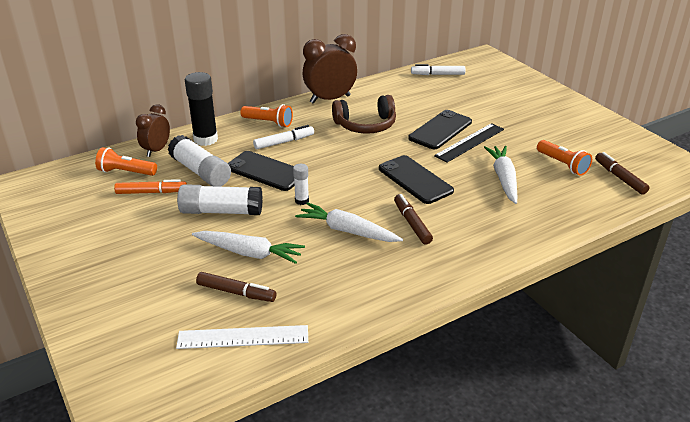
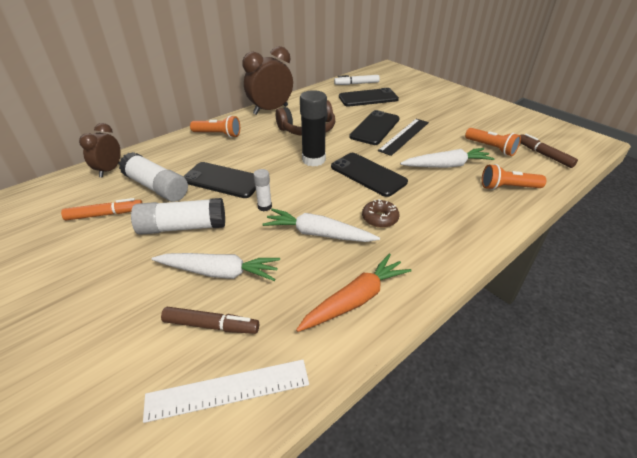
camera: 10 degrees left, 5 degrees up
orange flashlight [95,147,157,176] -> orange flashlight moved to [482,164,546,190]
black glue stick [185,72,218,146] -> black glue stick moved to [300,90,327,167]
white marker [253,125,314,149] -> none
brown marker [394,194,433,244] -> brown donut [362,199,399,228]
white carrot [484,146,517,204] -> white carrot turned 90 degrees clockwise [400,148,494,168]
none -> orange carrot [296,253,412,332]
none -> black phone [339,88,399,107]

